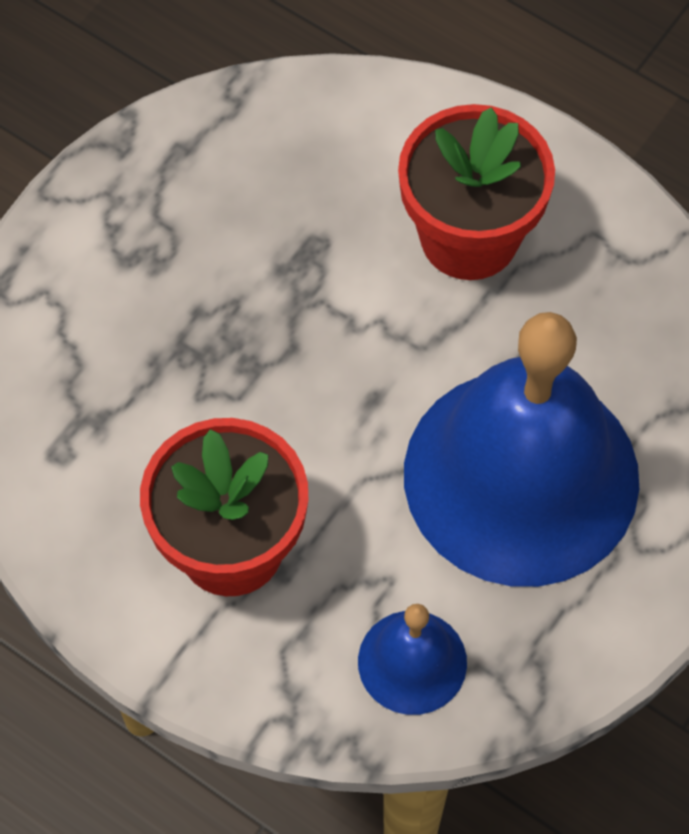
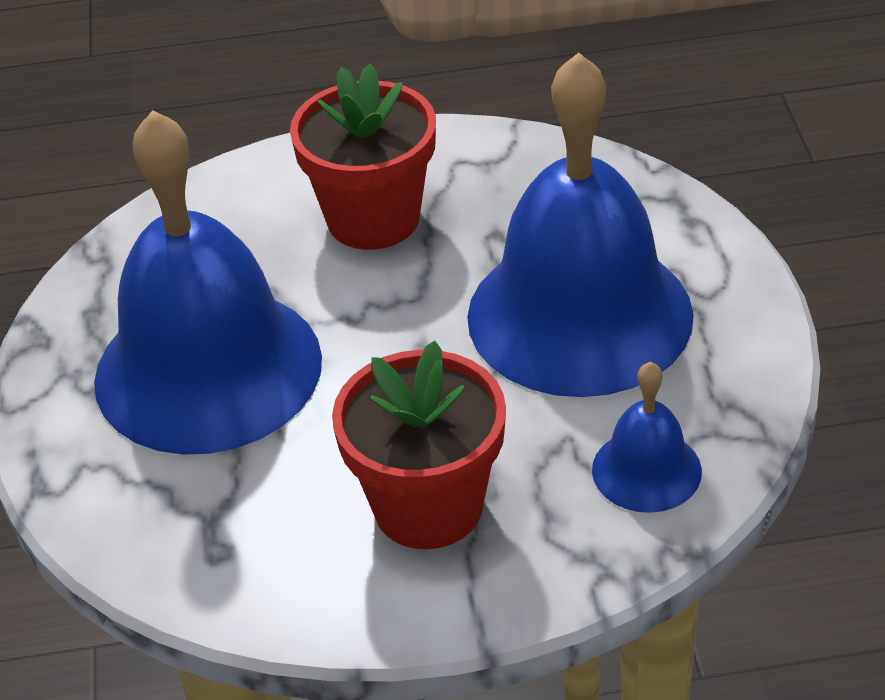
camera: 40 degrees left, 20 degrees down
none -> blue bell [94,110,322,455]

